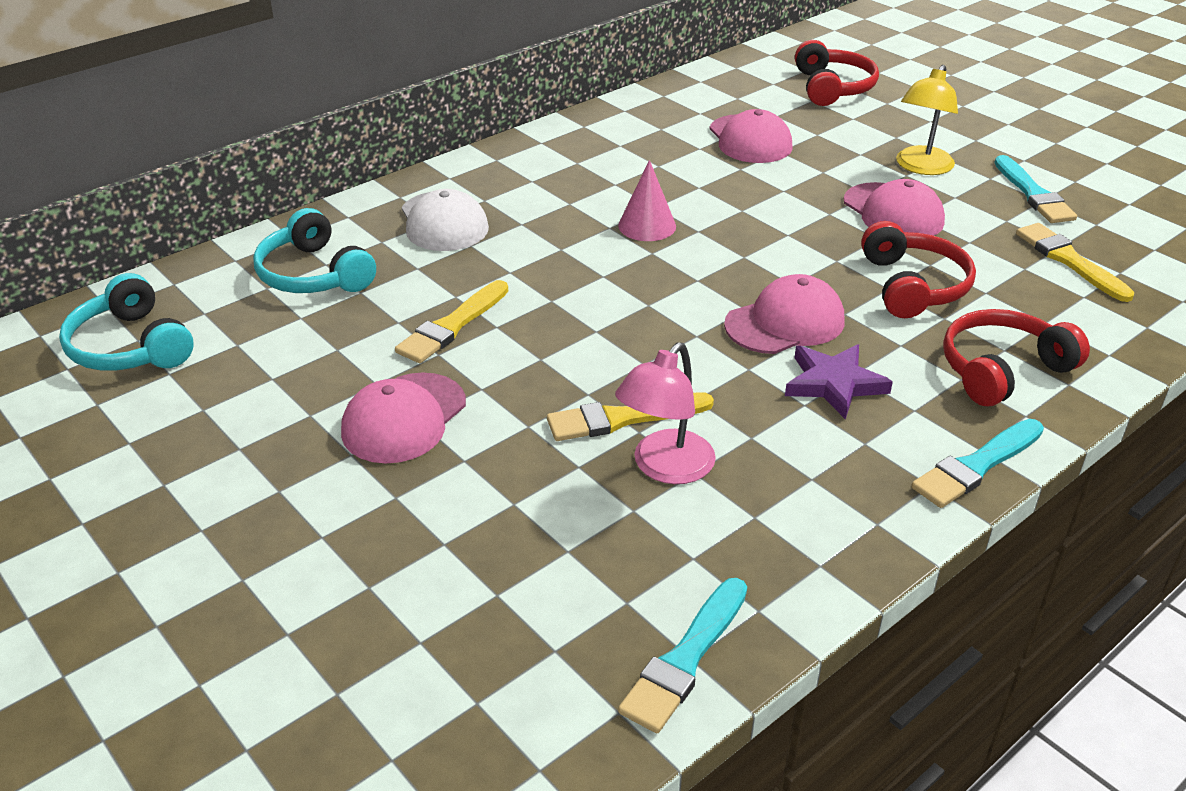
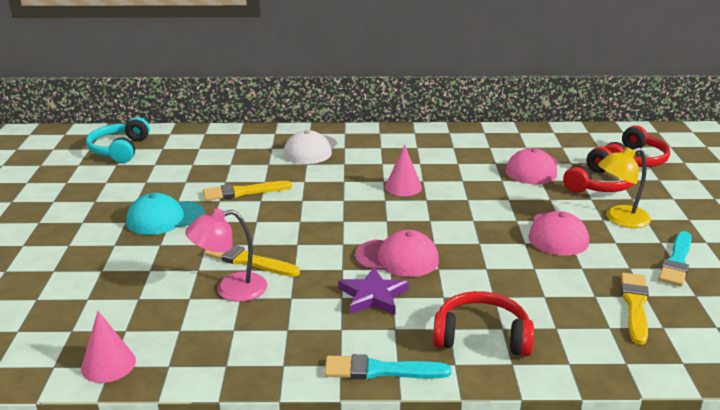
camera: 40 degrees right, 10 degrees down
turquoise headphones [253,208,376,293] -> none
pink cap [341,372,466,463] -> turquoise cap [126,193,205,235]
turquoise brush [618,578,747,733] -> pink cone [81,311,136,383]
red headphones [861,221,976,318] -> red headphones moved to [563,147,634,193]

